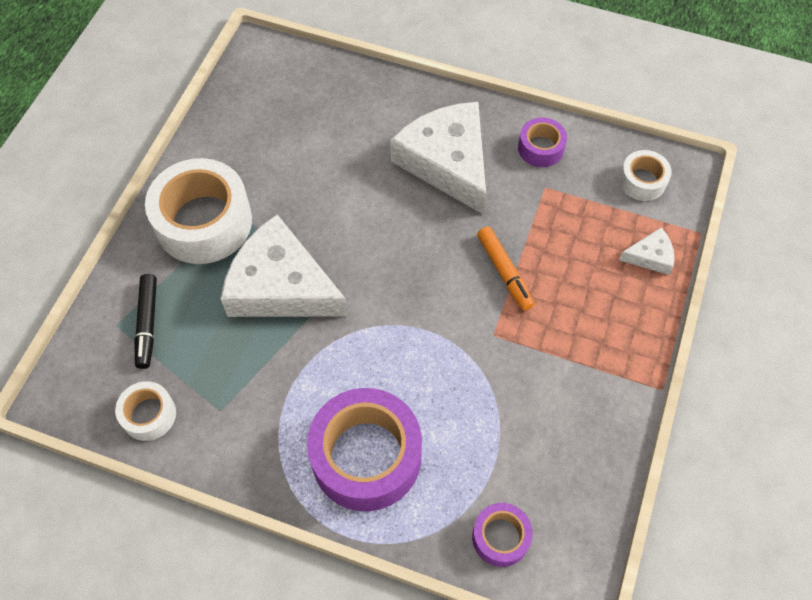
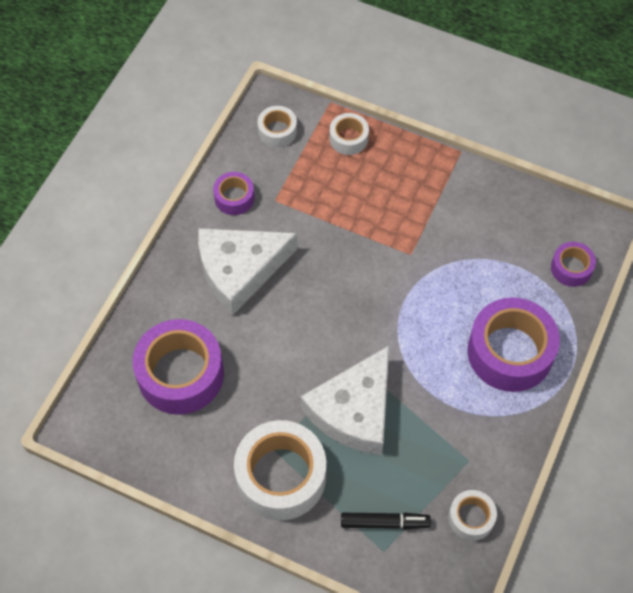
camera: 85 degrees left, 0 degrees up
orange marker [477,227,534,311] -> none
white cheese [619,227,675,275] -> white tape [330,113,369,155]
none -> purple tape [133,319,224,415]

